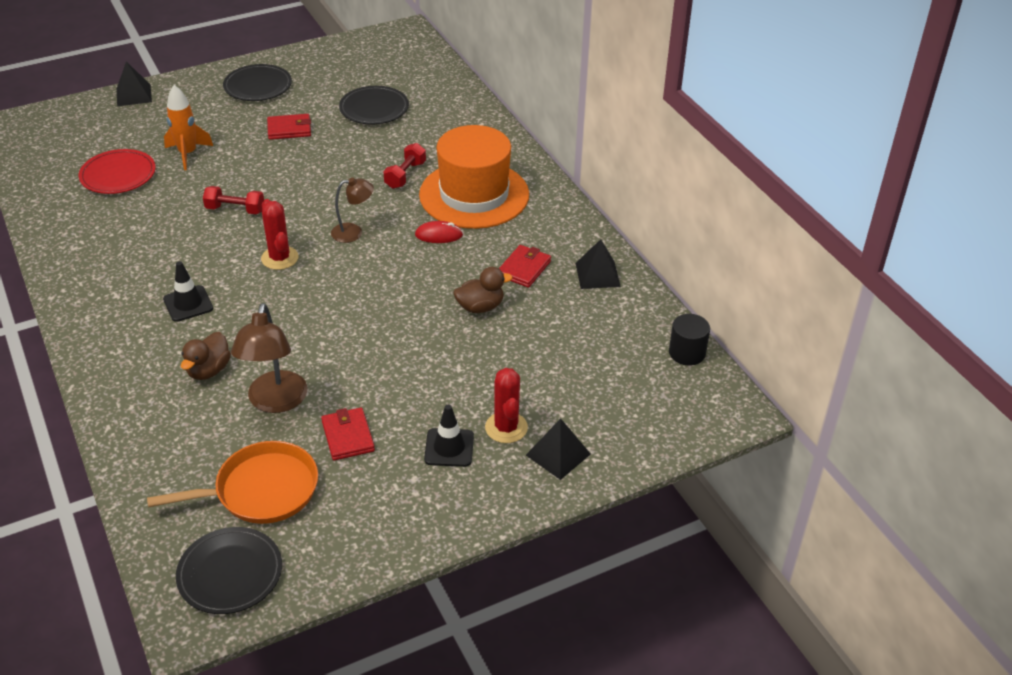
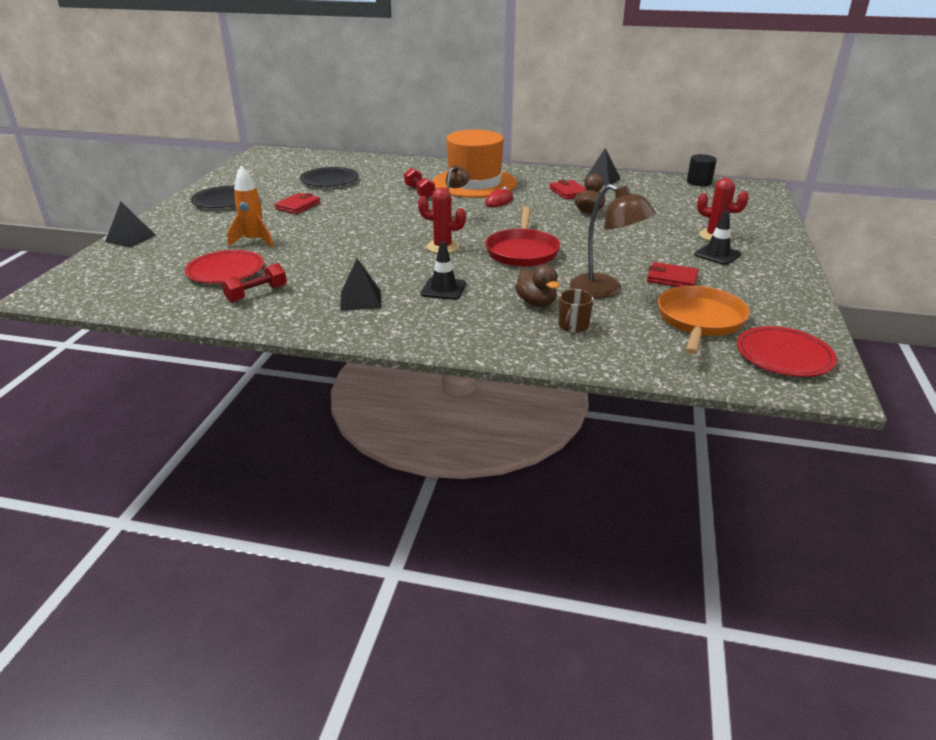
camera: 50 degrees left, 10 degrees down
black plate [176,527,282,614] -> red plate [737,326,837,377]
red dumbbell [203,186,264,214] -> red dumbbell moved to [222,263,287,302]
black pyramid [526,418,591,480] -> black pyramid moved to [340,258,382,311]
none -> red pan [485,206,560,267]
none -> brown mug [558,289,594,333]

